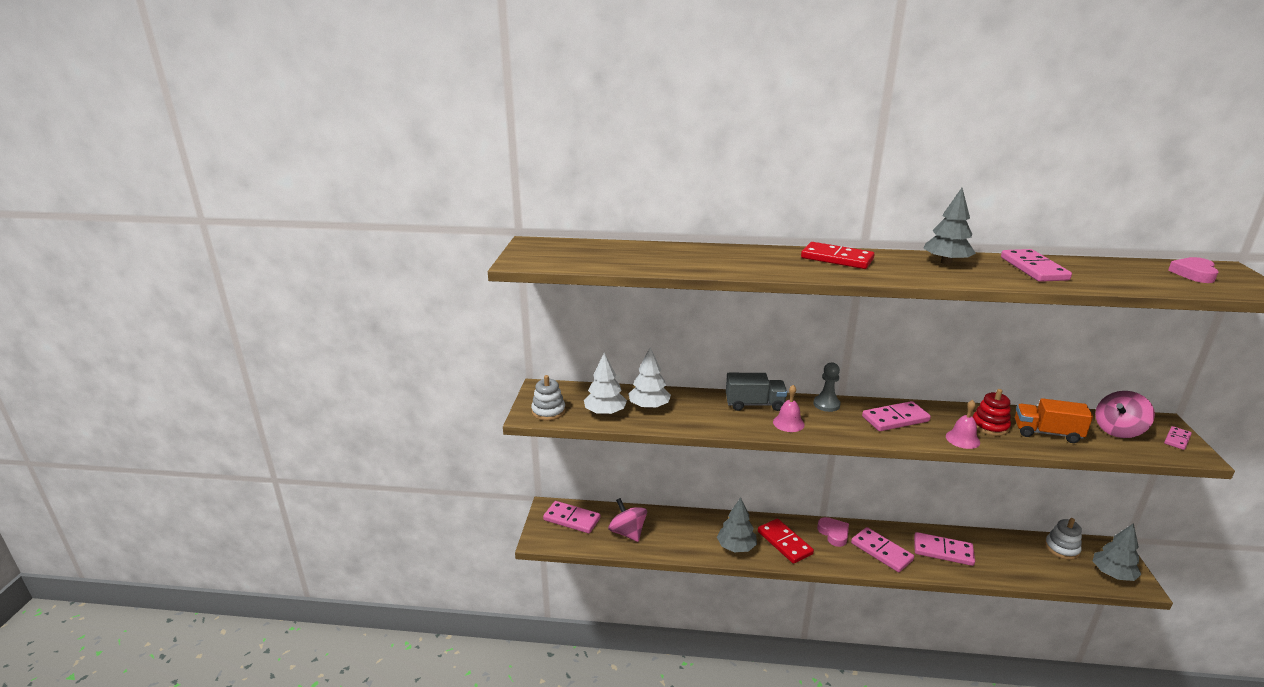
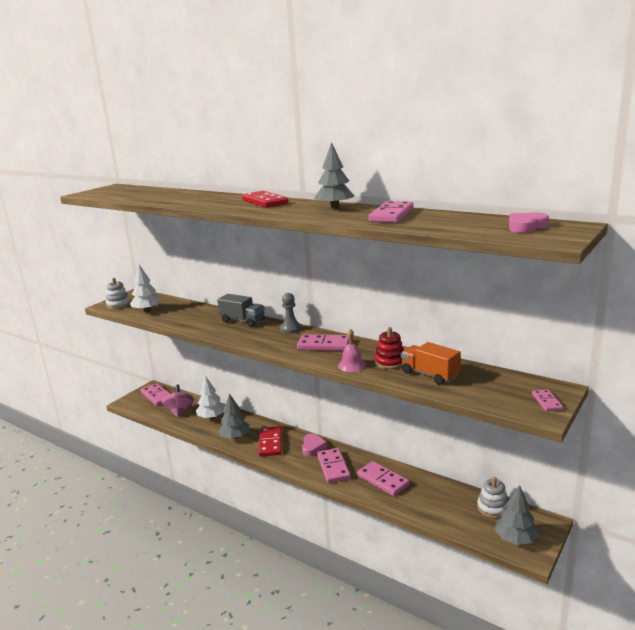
camera: 30 degrees right, 5 degrees down
white tree [628,347,671,409] -> white tree moved to [196,376,225,419]
pink bell [773,385,805,432] -> none
pink spinning top [1095,391,1155,438] -> none
pink domino [1164,426,1192,450] -> pink domino turned 75 degrees counterclockwise [532,389,563,412]

